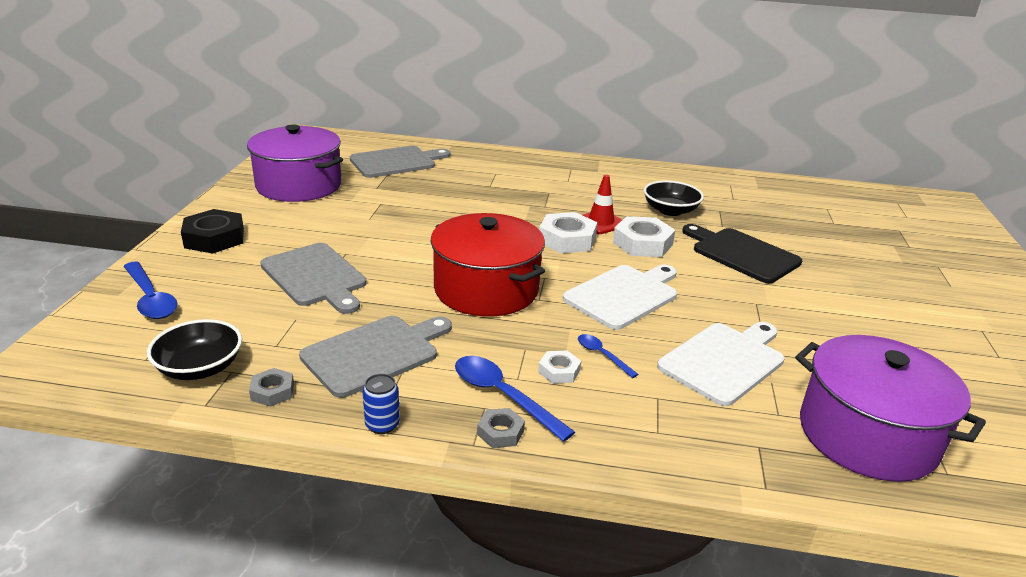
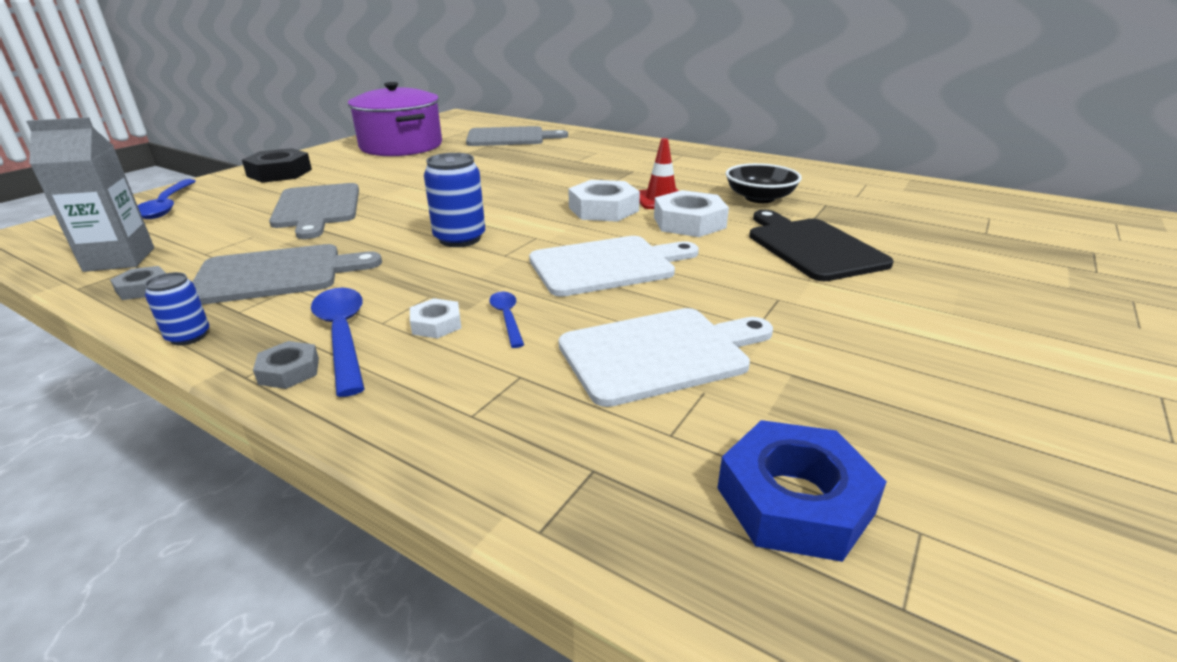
camera: 25 degrees right, 0 degrees up
black bowl [147,319,242,380] -> grey carton [26,117,154,272]
red pot [430,213,545,317] -> blue can [424,153,485,247]
purple pot [795,335,986,482] -> blue nut [717,420,887,562]

